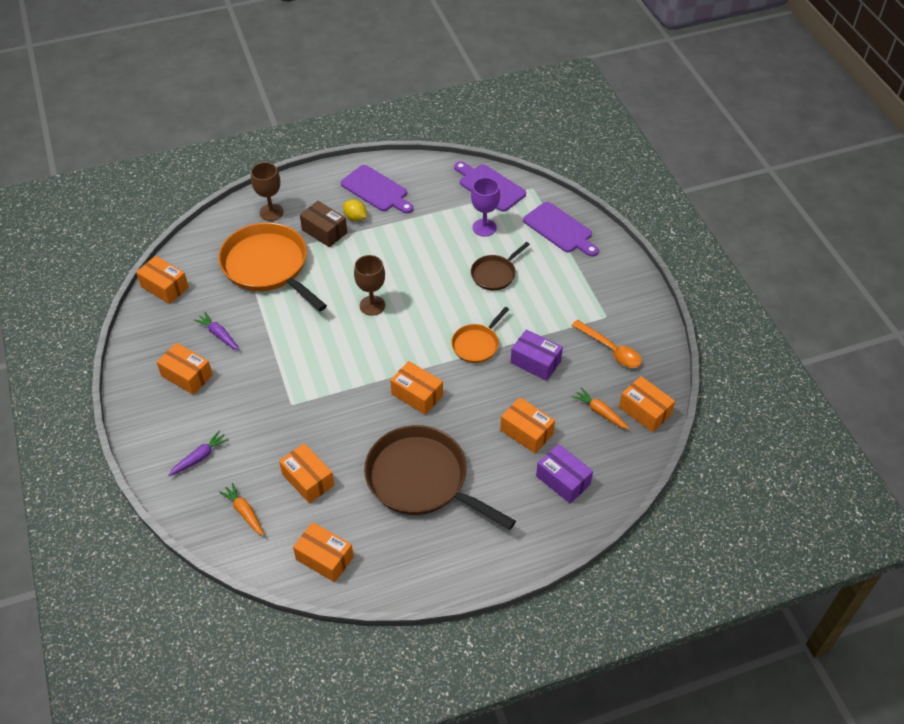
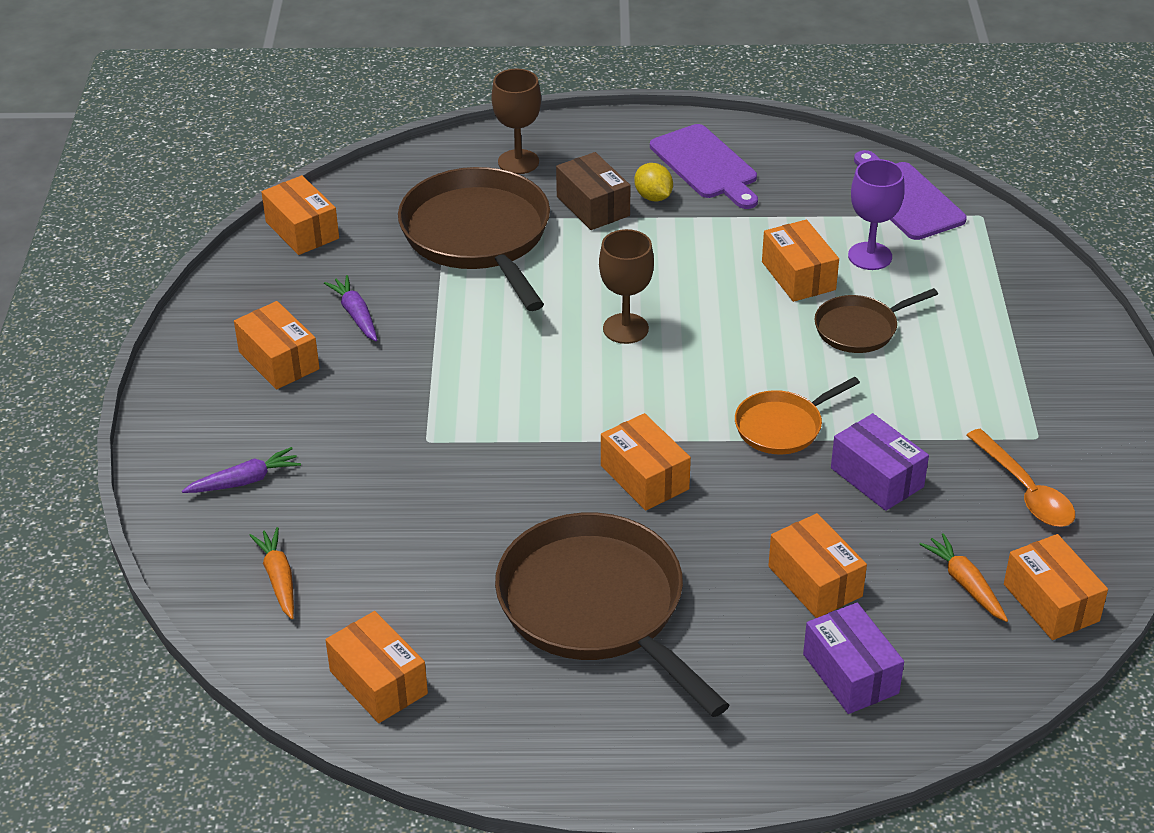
camera: 20 degrees right, 10 degrees down
orange pan [219,222,327,312] -> brown pan [398,167,550,311]
orange box [279,443,334,504] -> orange box moved to [762,219,839,302]
purple cutting board [523,202,599,257] -> none

